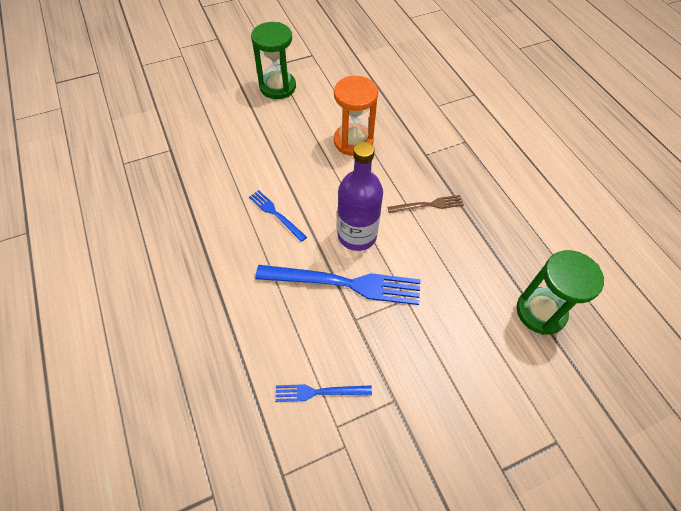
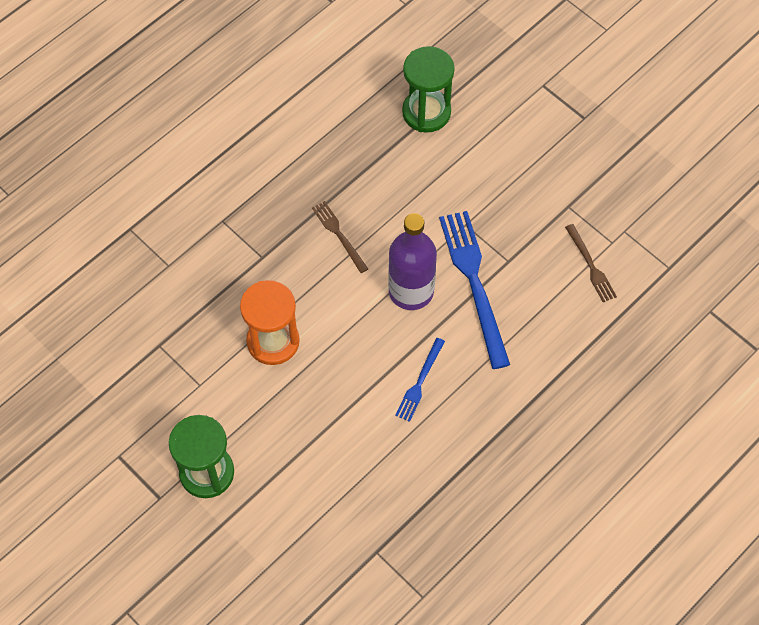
camera: 110 degrees left, 5 degrees up
blue fork [275,384,372,402] -> brown fork [565,224,617,302]

